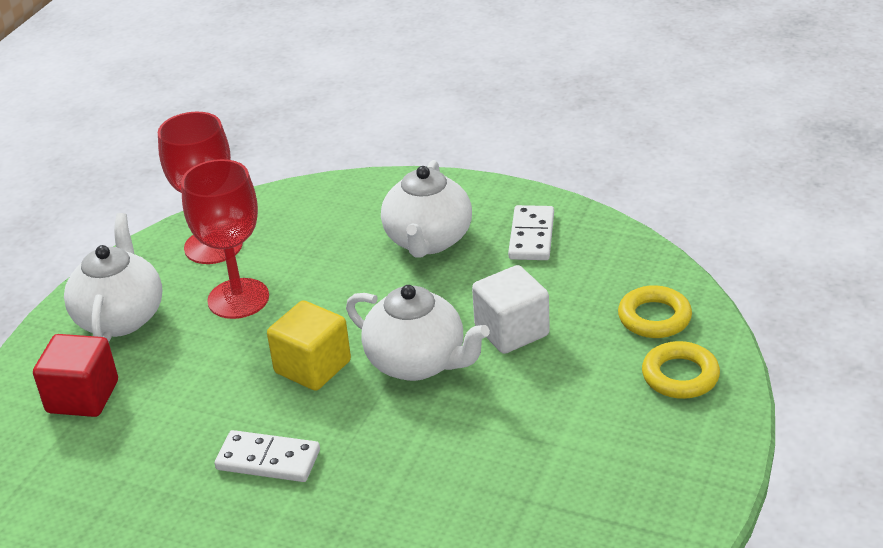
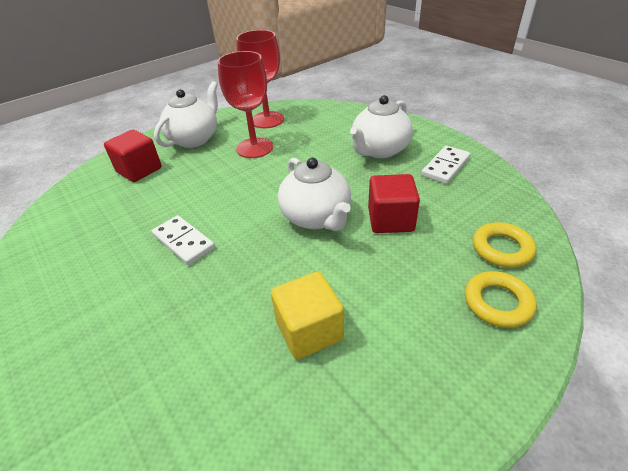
camera: 30 degrees right, 5 degrees up
yellow cube [267,300,351,391] -> yellow cube moved to [271,271,344,359]
white cube [472,265,550,354] -> red cube [368,174,420,233]

